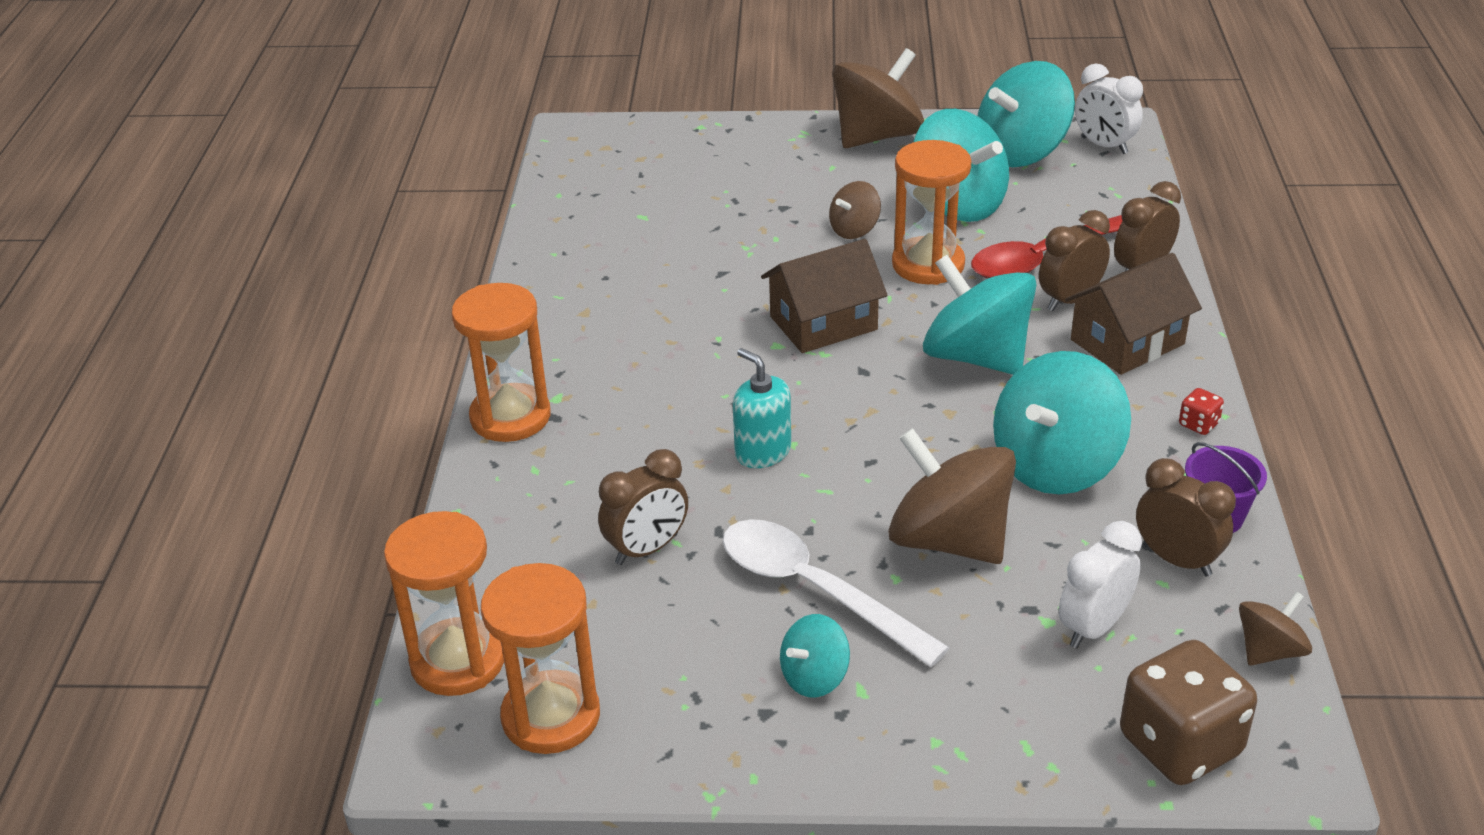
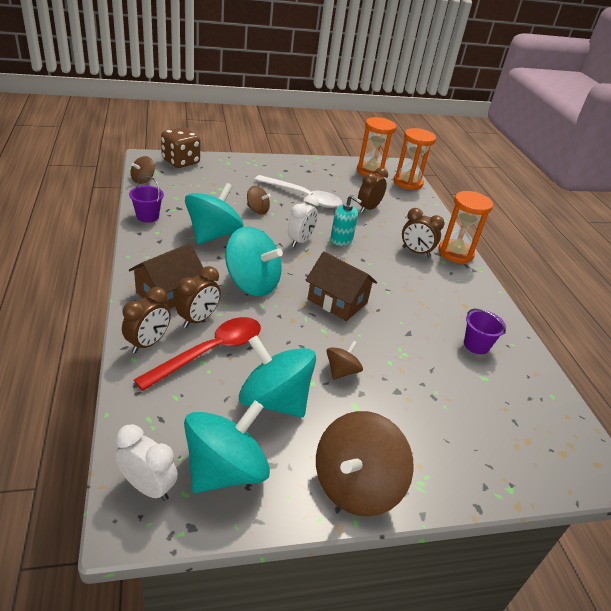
camera: 160 degrees right, 0 degrees up
brown house [761,239,888,353] -> brown house turned 75 degrees clockwise [306,251,377,321]
turquoise spinning top [780,614,850,698] -> none
brown spinning top [888,428,1016,564] -> brown spinning top [247,186,271,215], size x0.51
orange hourglass [892,140,972,285] -> none
white clock [1059,521,1142,648] -> white clock moved to [288,195,319,247]
brown clock [1136,458,1236,577] -> brown clock moved to [402,208,445,257]
red dice [1179,388,1224,435] -> none
none -> purple bucket [464,309,506,354]

